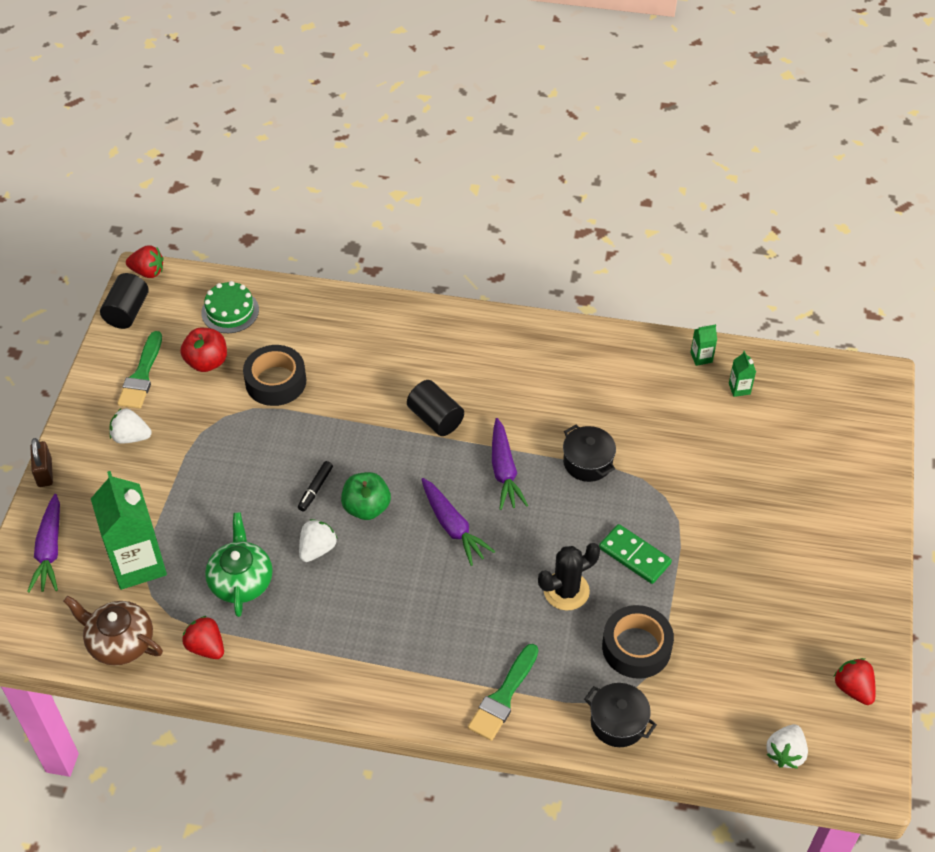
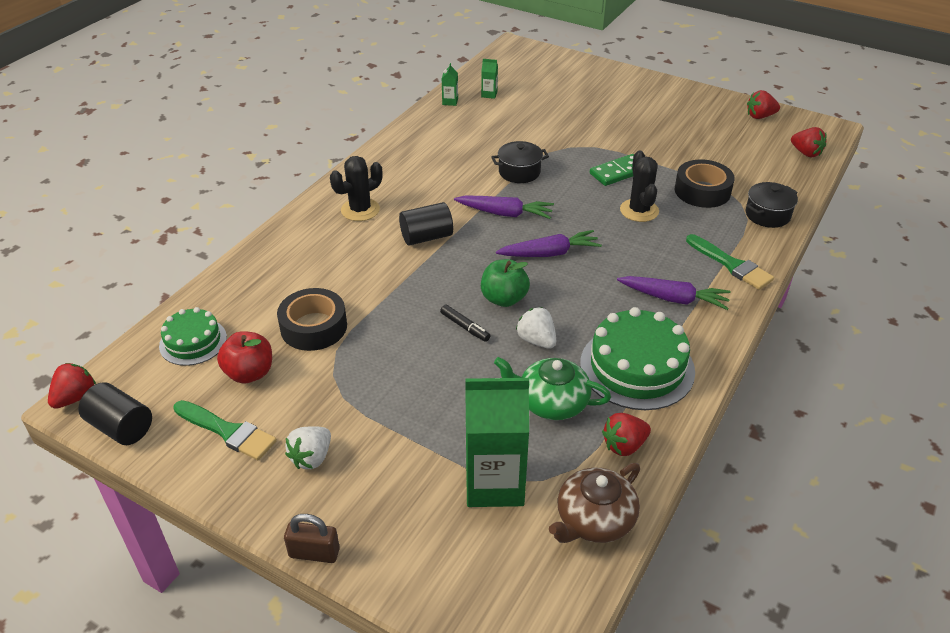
camera: 70 degrees left, 10 degrees down
purple carrot [27,494,60,593] -> purple carrot moved to [617,276,731,310]
white strawberry [766,724,808,769] -> red strawberry [791,127,827,157]
none -> black cactus [330,156,382,221]
none -> green cake [580,307,695,410]

